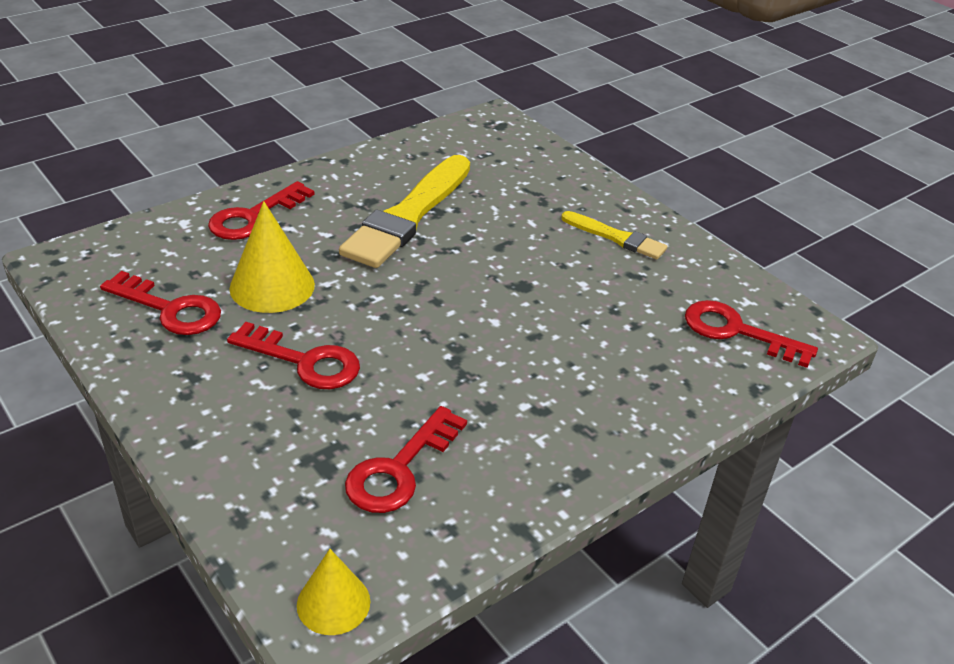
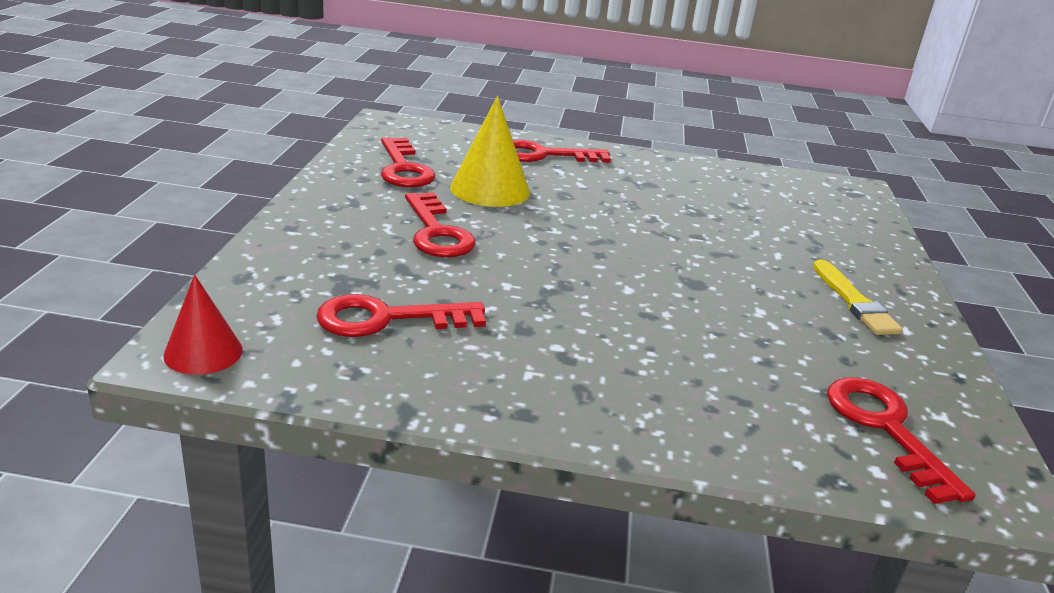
camera: 45 degrees right, 10 degrees down
yellow cone [297,549,370,635] -> red cone [163,275,243,375]
yellow brush [339,155,470,268] -> none

